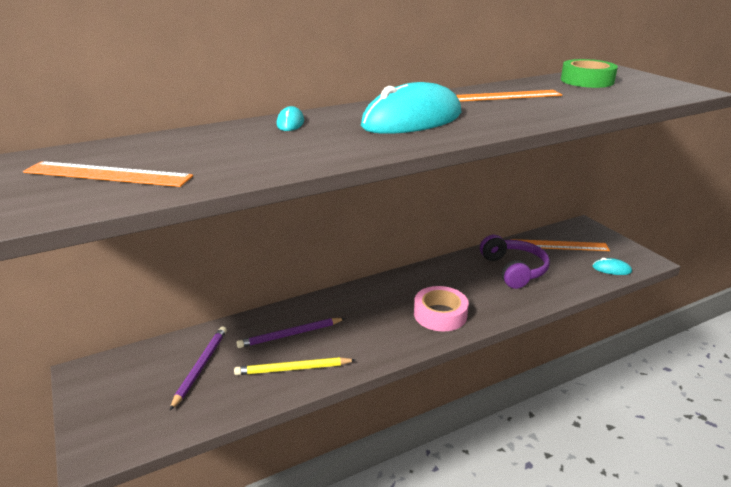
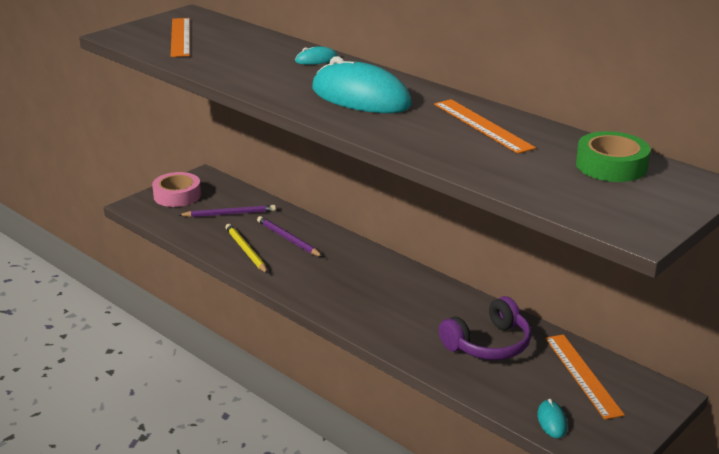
camera: 70 degrees right, 0 degrees up
pink tape [414,286,469,332] -> pink tape moved to [152,172,201,207]

